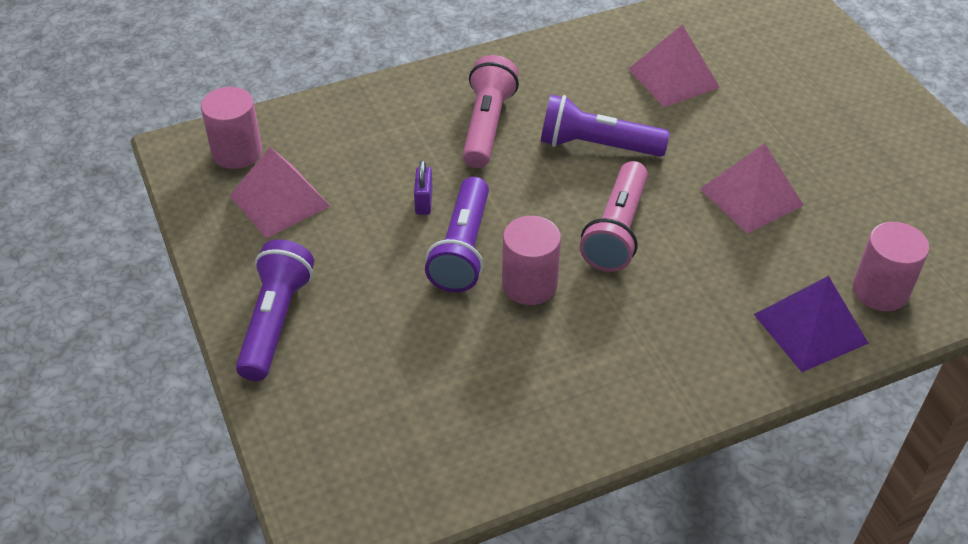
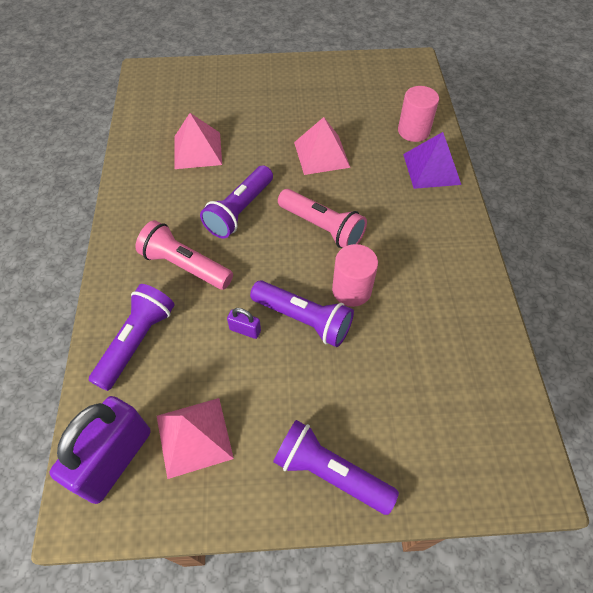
camera: 70 degrees left, 10 degrees up
pink cylinder [201,87,262,169] -> purple padlock [50,396,151,504]
none -> purple flashlight [89,284,175,391]

